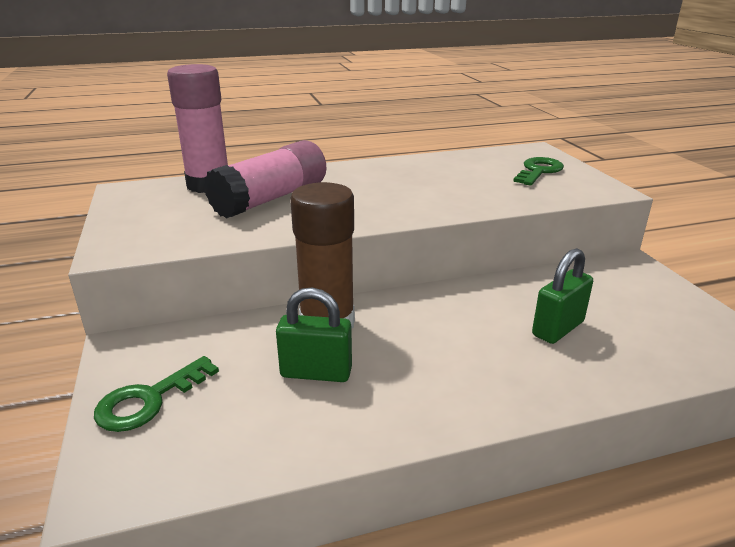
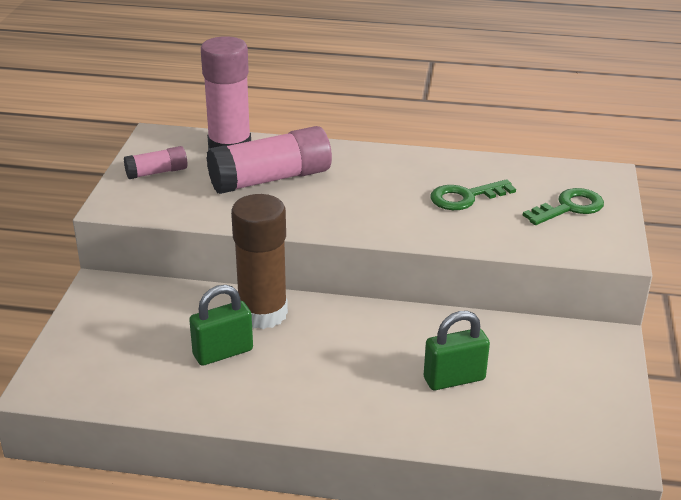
camera: 25 degrees right, 5 degrees up
green key [94,356,219,432] -> green key moved to [431,179,516,210]
green padlock [276,288,352,382] -> green padlock turned 60 degrees counterclockwise [189,285,253,366]
none -> pink glue stick [124,146,188,179]

